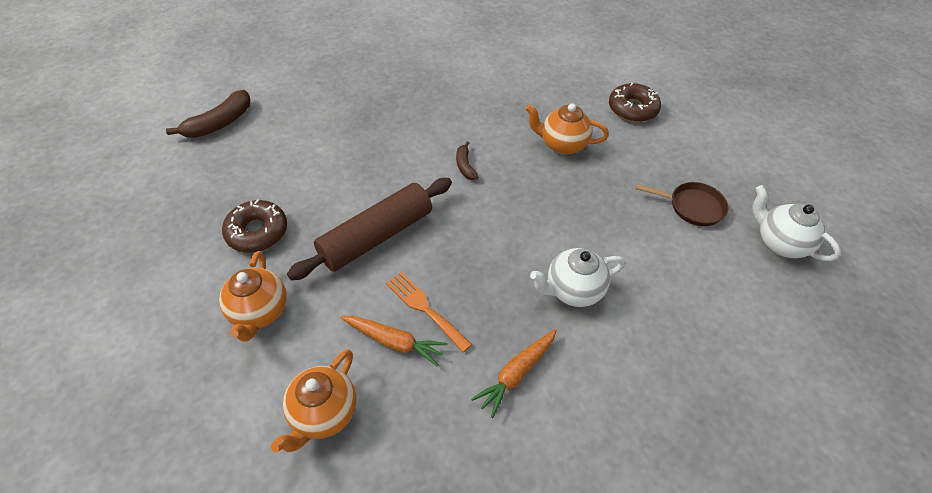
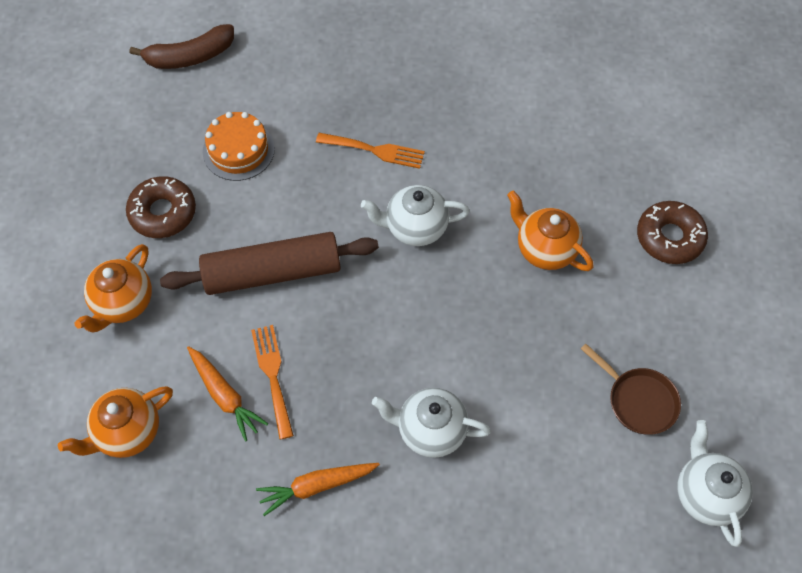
camera: 30 degrees right, 10 degrees up
brown banana [456,141,479,180] -> white teapot [361,185,470,246]
none -> orange cake [203,112,275,181]
none -> orange fork [316,133,425,169]

